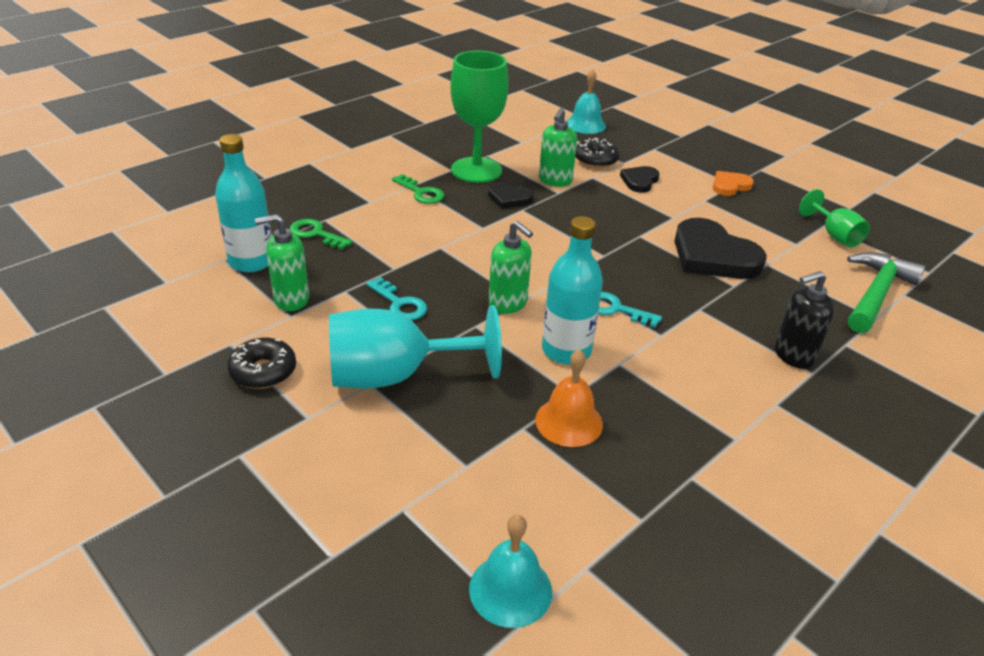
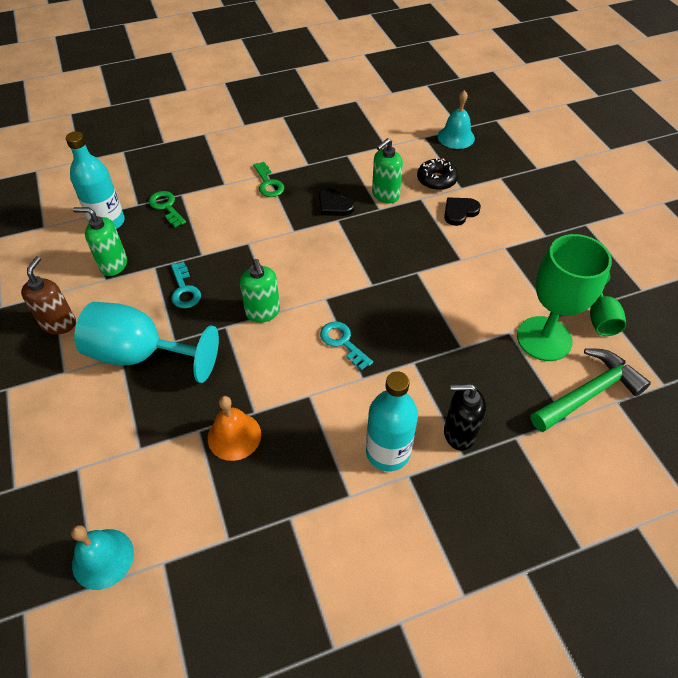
camera: 25 degrees right, 15 degrees up
black donut [227,338,296,389] -> brown soap dispenser [21,256,76,335]
green goblet [450,51,509,183] -> green goblet moved to [517,234,612,361]
turquoise bottle [542,216,603,364] -> turquoise bottle moved to [366,372,418,471]
black heart [674,218,767,279] -> none
orange heart [713,171,754,196] -> none

